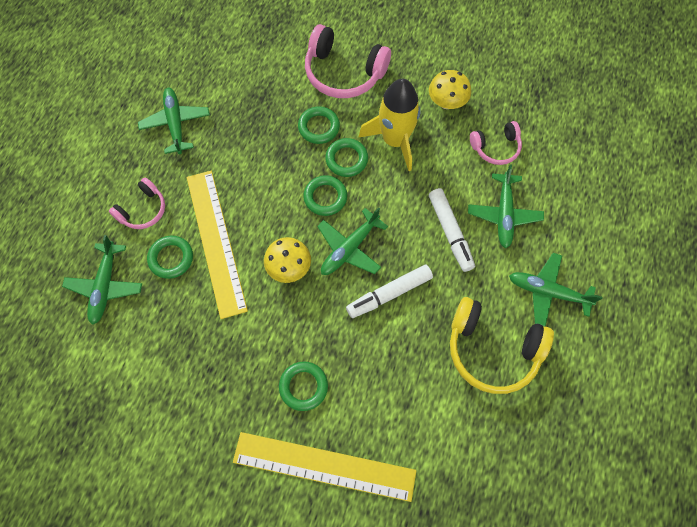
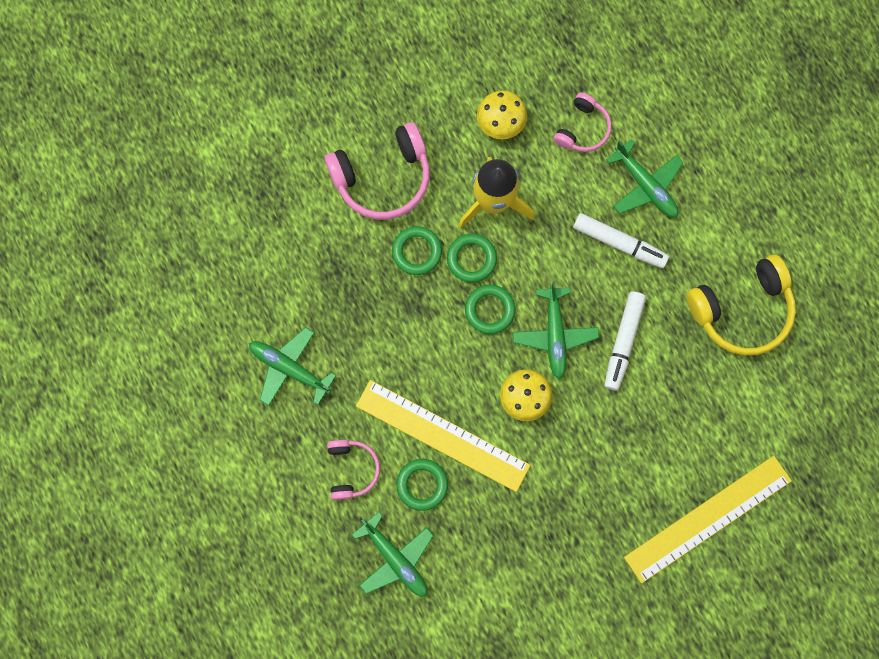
camera: 45 degrees left, 10 degrees up
green ring [279,361,328,411] -> none
green plane [509,253,603,326] -> none

